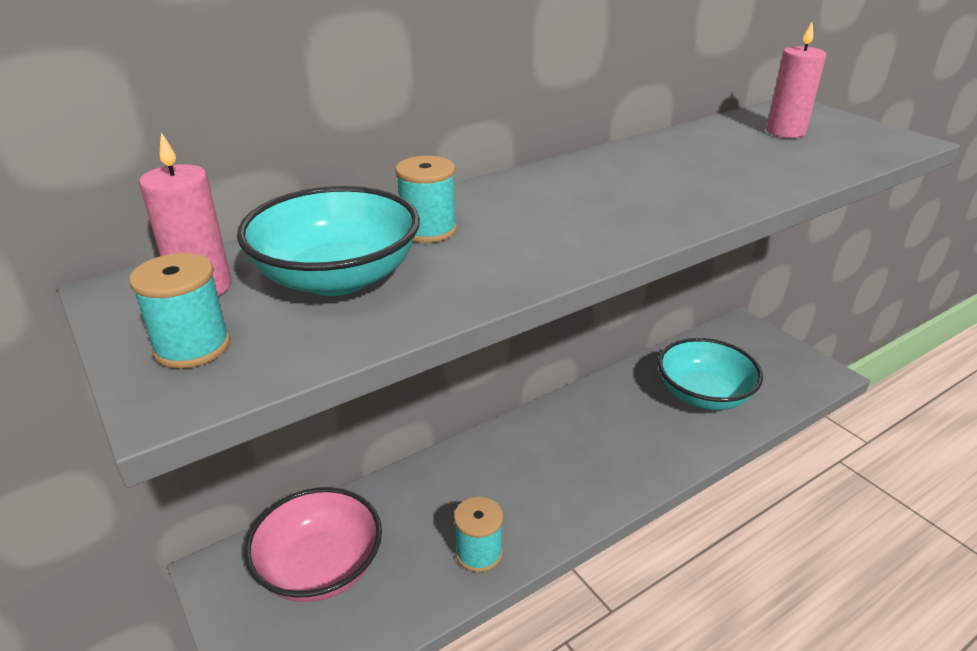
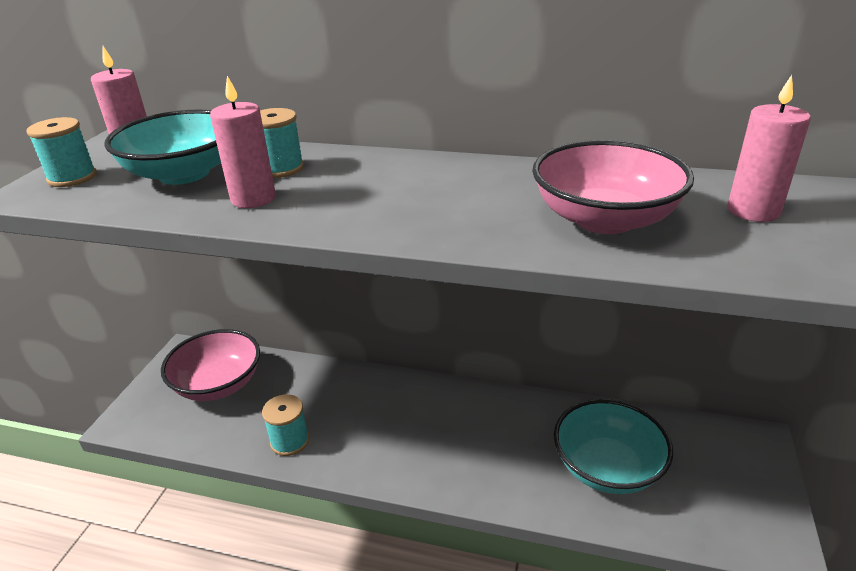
camera: 50 degrees right, 0 degrees up
none -> pink candle [210,76,276,208]
none -> pink bowl [532,140,694,234]

